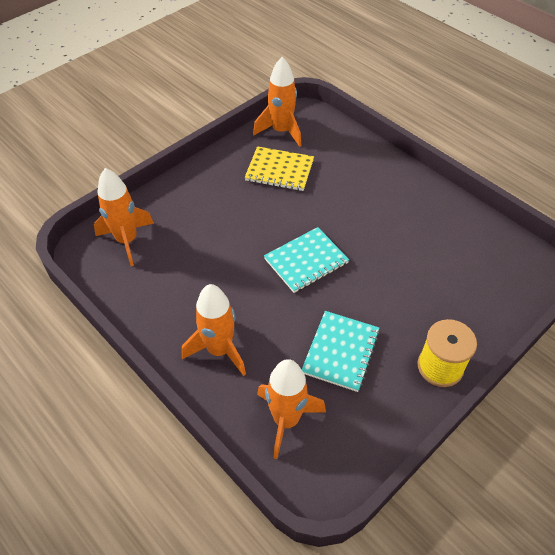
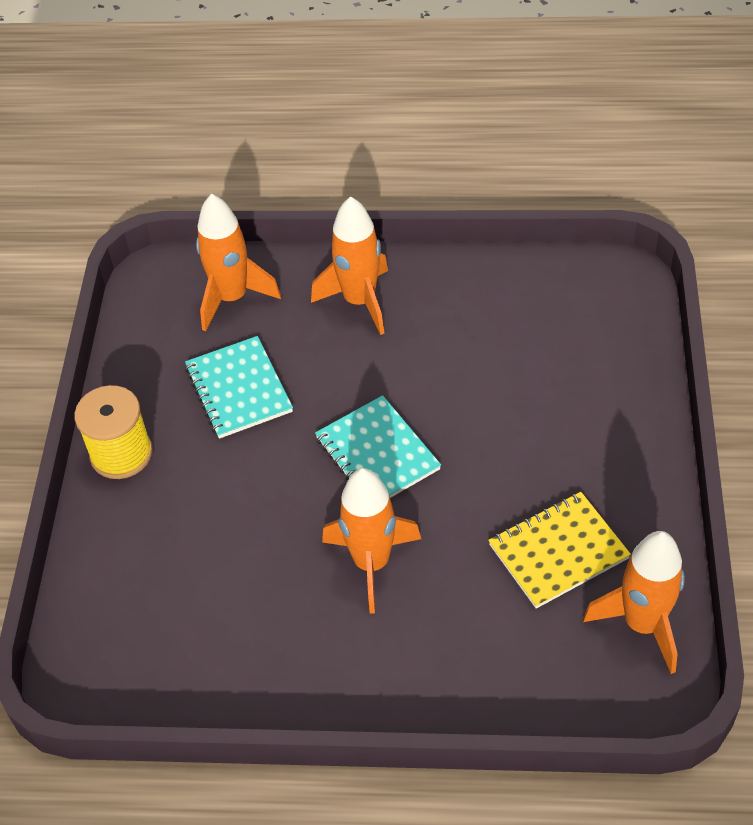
camera: 140 degrees right, 0 degrees up
orange rocket [94,168,154,266] -> orange rocket moved to [322,468,421,614]
turquoise notebook [264,227,349,293] -> turquoise notebook turned 45 degrees counterclockwise [315,395,441,498]

